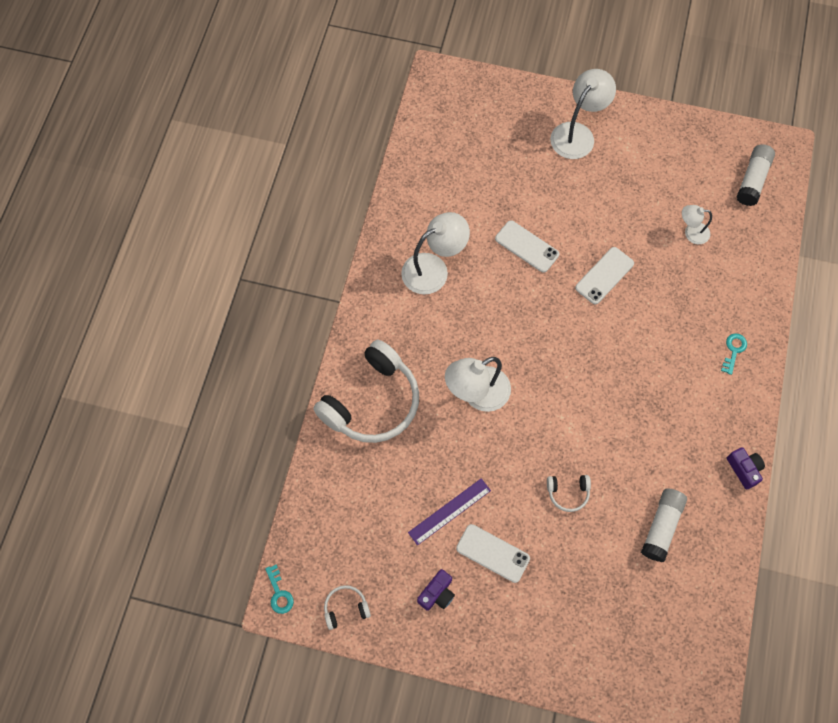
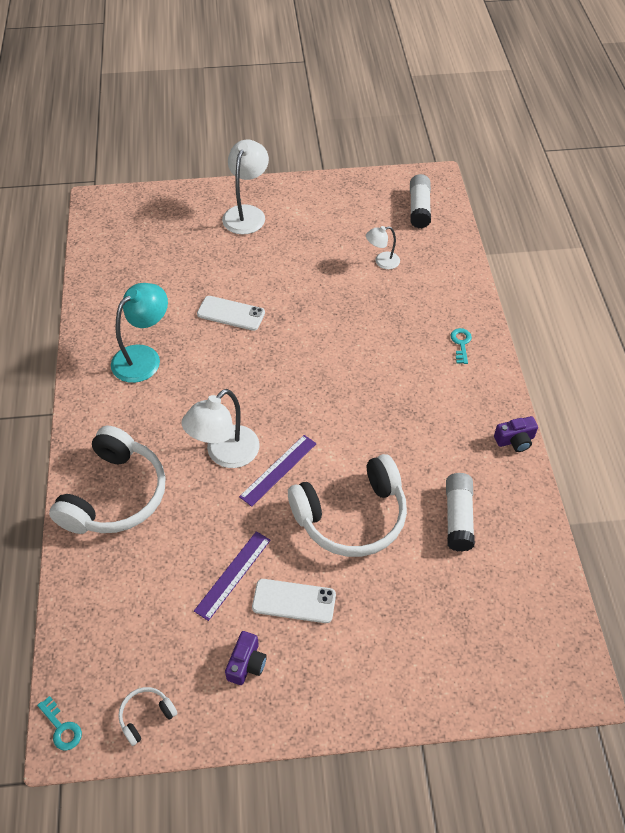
camera: 20 degrees left, 15 degrees down
white lamp [401,212,470,295] -> turquoise lamp [111,283,168,383]
white headphones [547,475,591,512] -> white headphones [288,454,407,557], size x2.36
white phone [575,247,634,305] -> none
purple camera [727,447,765,489] -> purple camera turned 120 degrees clockwise [494,416,538,452]
none -> purple ruler [239,435,317,507]

